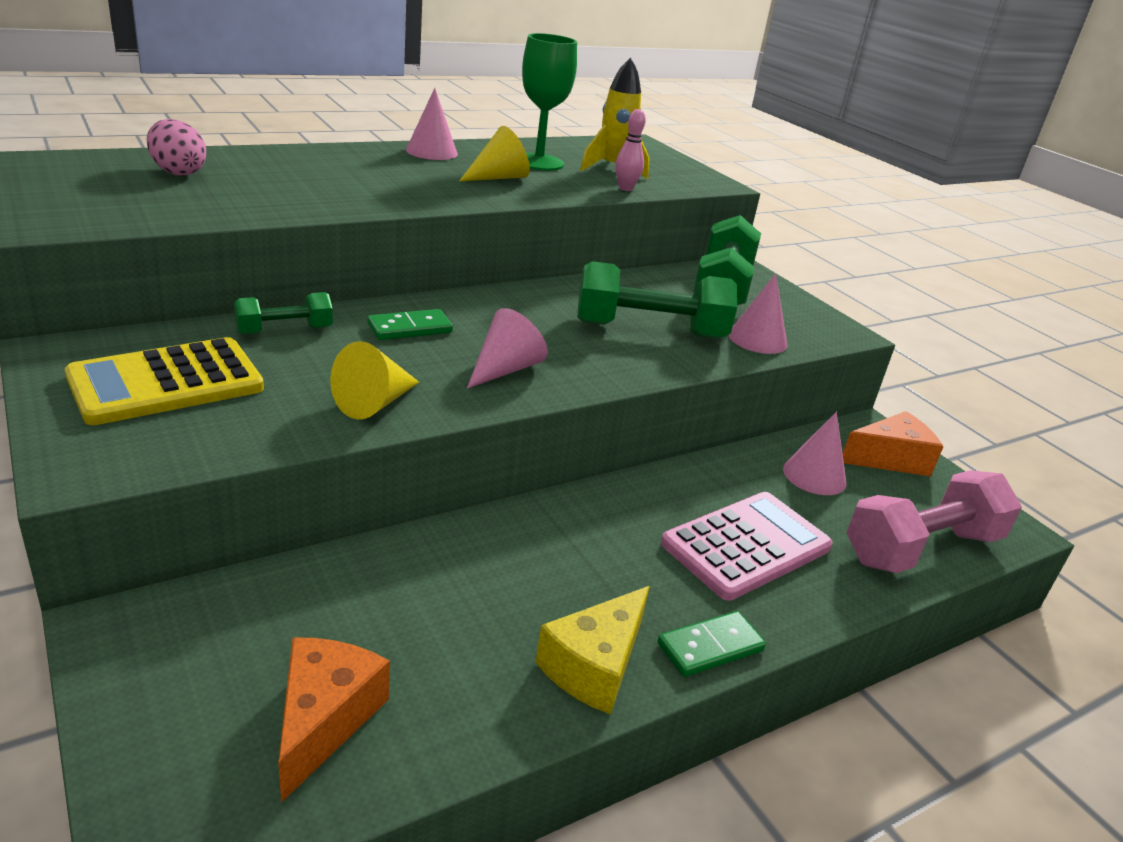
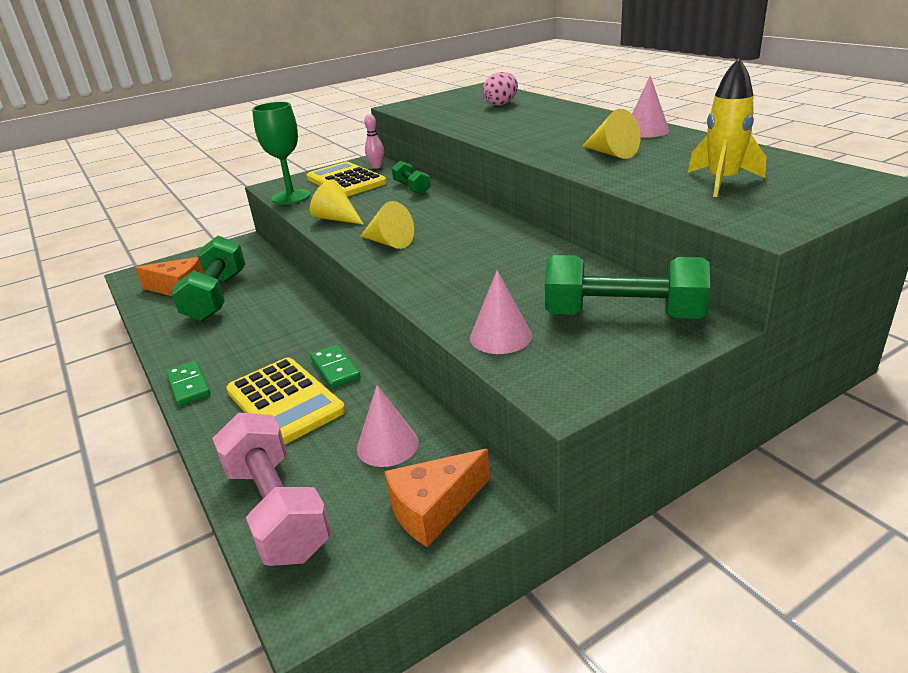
camera: 95 degrees right, 0 degrees up
green domino [368,309,453,340] -> green domino moved to [310,345,361,388]
pink cone [467,308,548,389] -> yellow cone [360,201,414,249]
green goblet [522,33,577,171] -> green goblet moved to [252,102,311,205]
yellow cheese [536,586,650,715] -> none
green dumbbell [577,261,737,339] -> green dumbbell moved to [171,236,245,321]
pink bowling pin [615,109,646,191] -> pink bowling pin moved to [364,114,384,169]
pink calculator [661,492,833,601] -> yellow calculator [226,357,345,444]
orange cheese [843,411,944,476] -> orange cheese turned 75 degrees clockwise [384,449,490,547]

